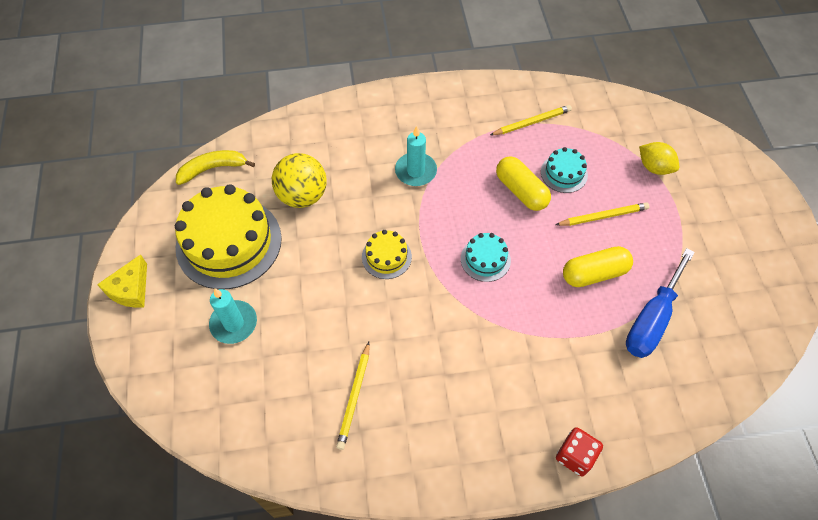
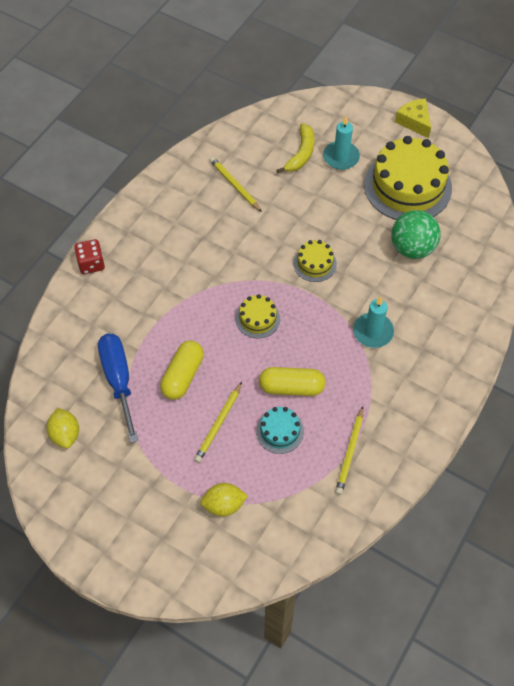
camera: 130 degrees right, 0 degrees up
yellow banana [176,150,255,185] -> yellow banana moved to [276,123,314,173]
yellow ball [272,153,327,208] -> green ball [391,210,441,259]
turquoise cake [461,233,511,282] -> yellow cake [236,294,280,339]
none -> yellow lemon [47,408,79,449]

